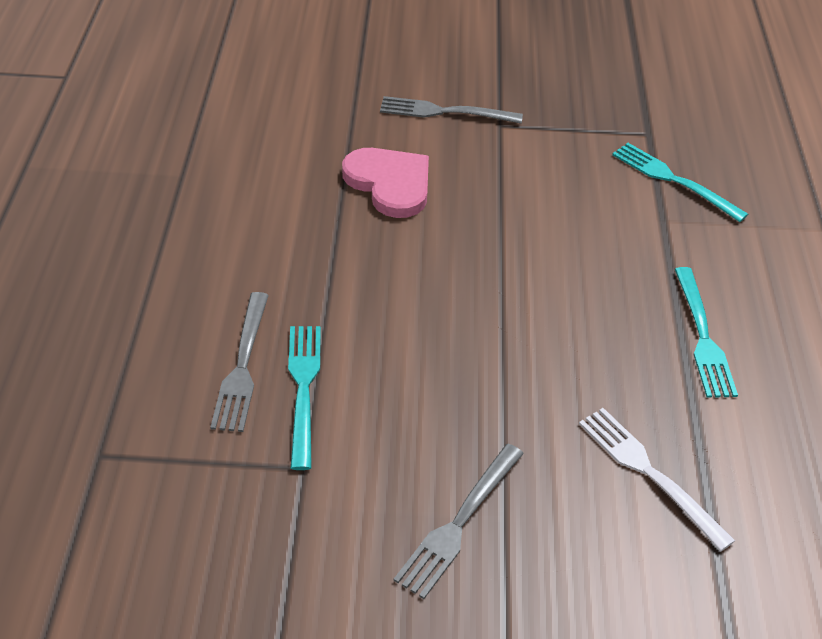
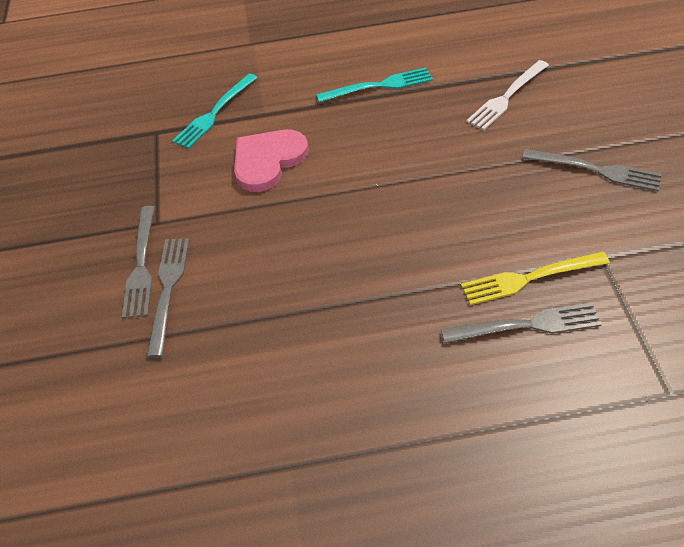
camera: 95 degrees left, 5 degrees up
turquoise fork [288,326,321,470] -> yellow fork [461,252,610,305]
pink heart [342,148,429,218] -> pink heart moved to [234,130,309,192]
none -> grey fork [147,238,189,358]

